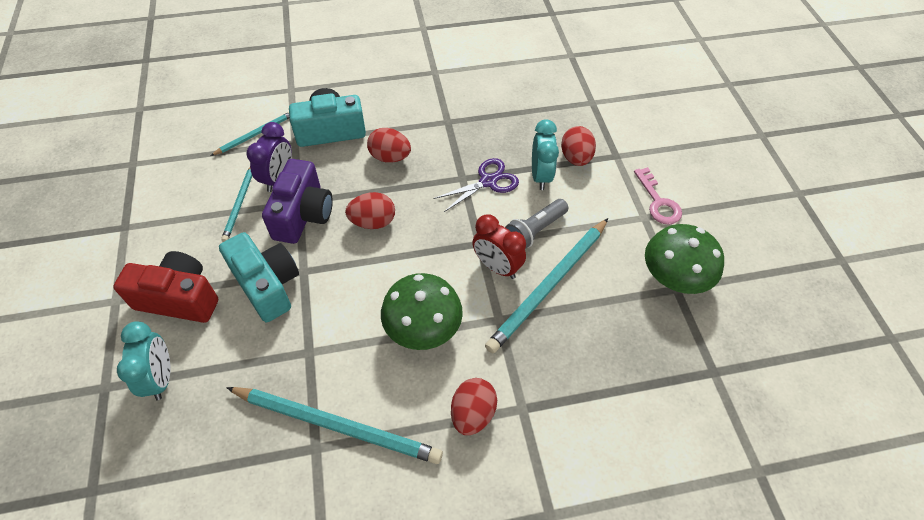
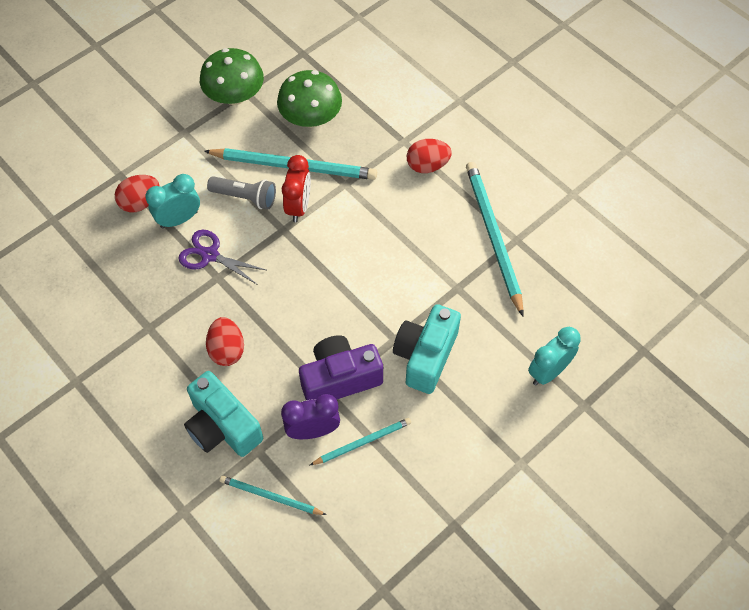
camera: 120 degrees left, 5 degrees up
red camera [113,251,218,323] -> none
red egg [345,192,395,229] -> none
green mushroom [381,273,463,350] -> green mushroom moved to [277,70,342,127]
pink key [634,167,682,225] -> none

